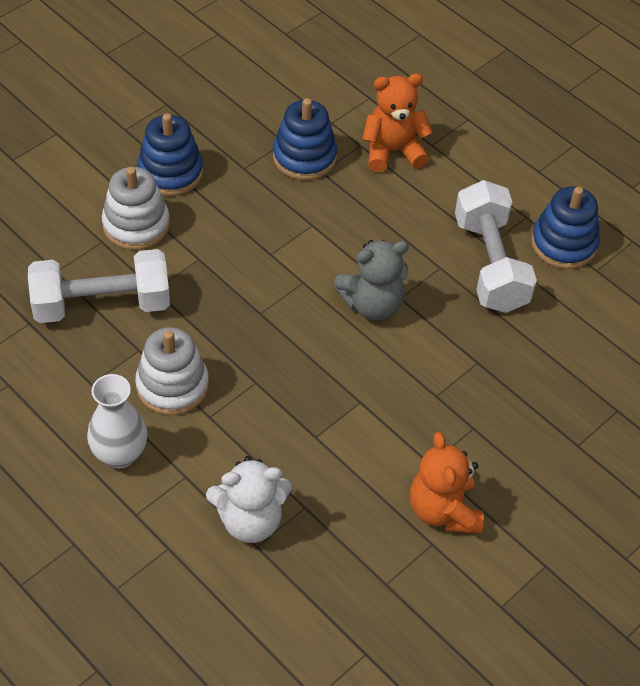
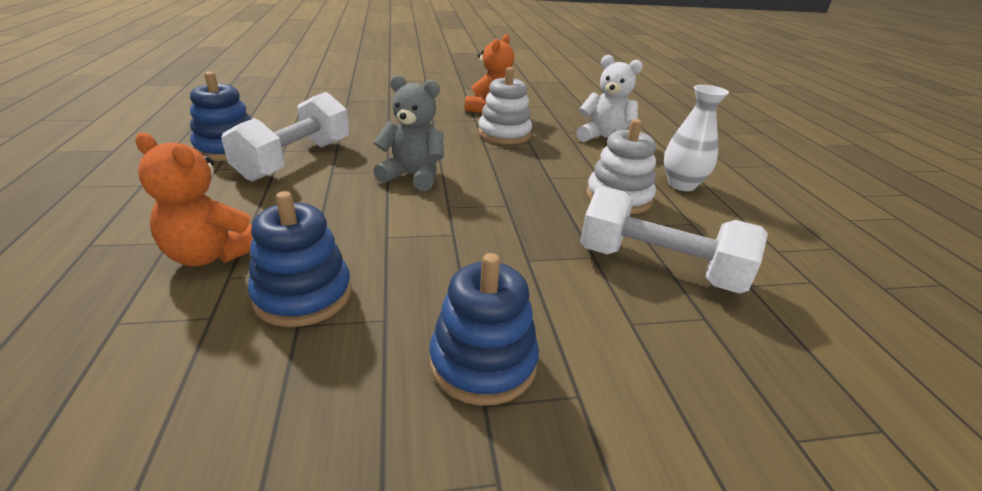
camera: 145 degrees left, 20 degrees down
white stacking toy [102,167,170,250] -> white stacking toy moved to [478,67,532,144]

